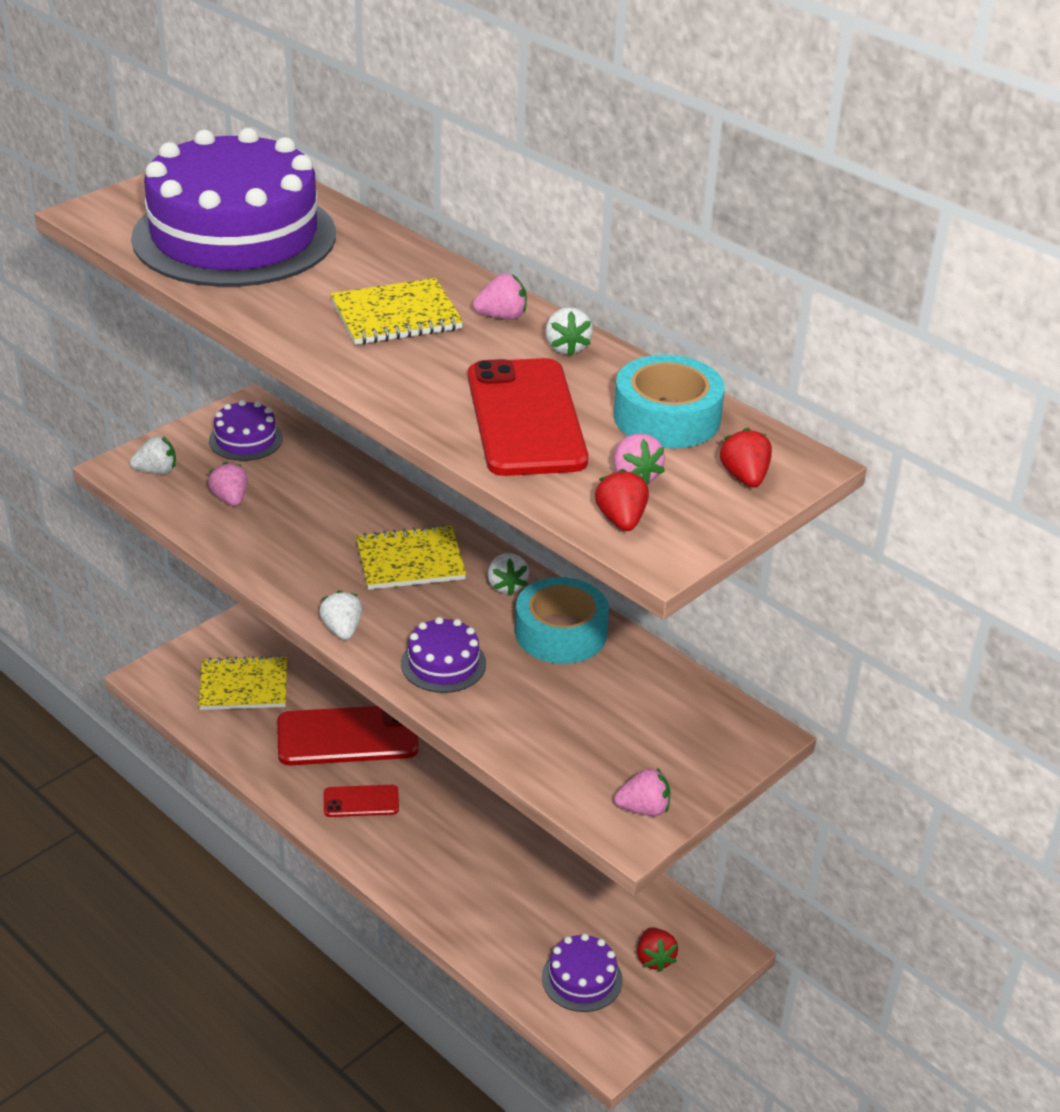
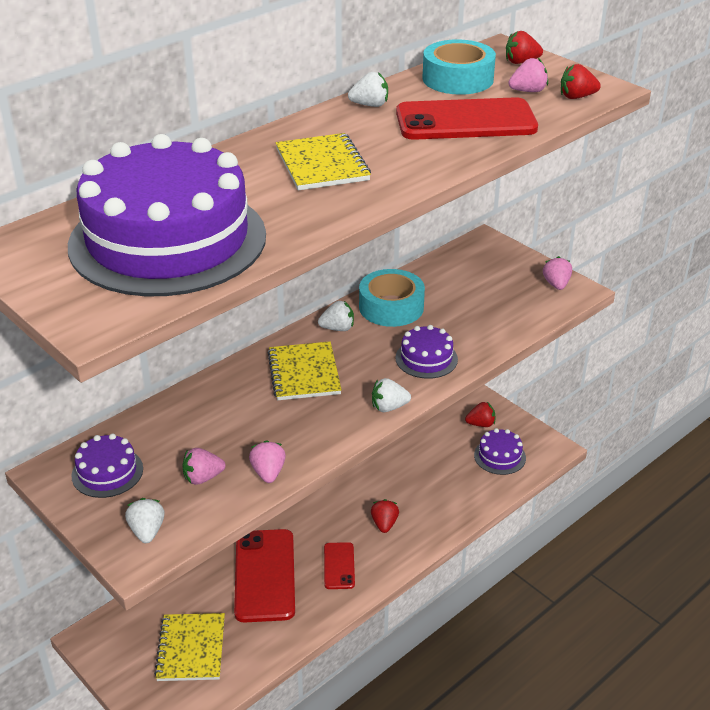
camera: 85 degrees left, 0 degrees up
pink strawberry [473,274,527,320] -> pink strawberry moved to [249,440,286,483]
none -> red strawberry [371,499,399,533]

